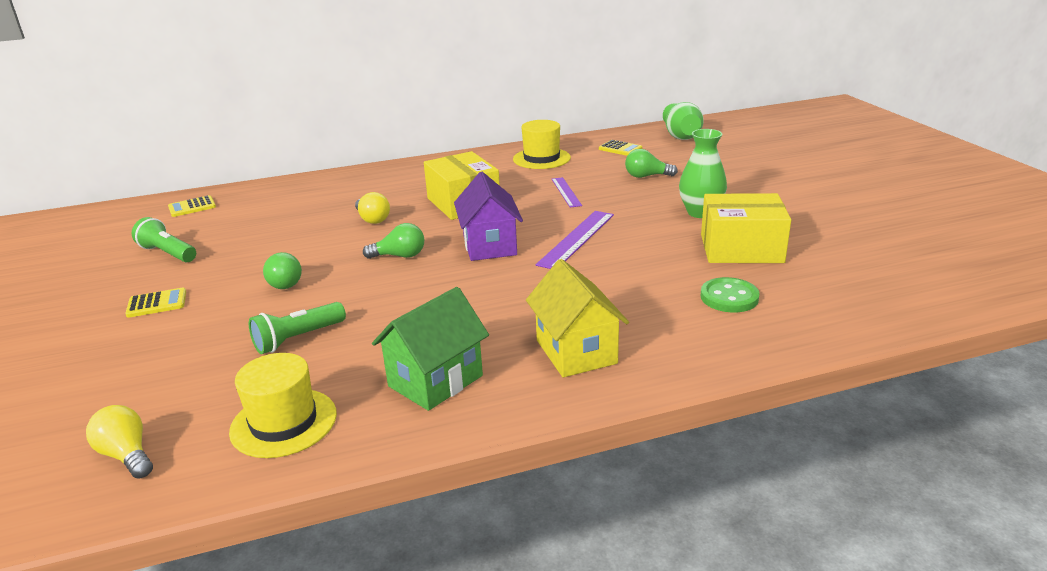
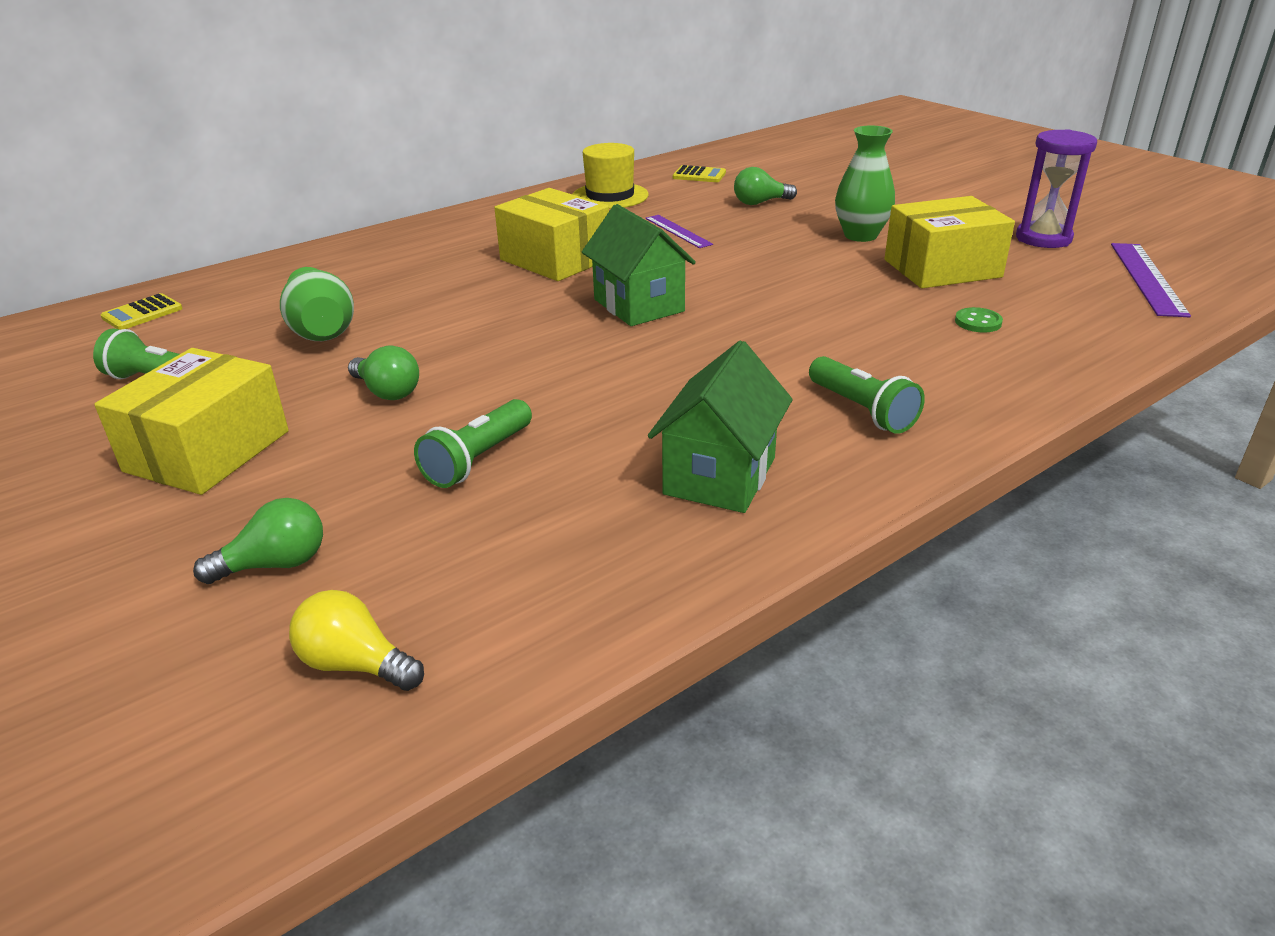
camera: 20 degrees left, 5 degrees up
yellow calculator [125,288,186,318] -> yellow box [94,348,289,495]
yellow hat [229,353,337,458] -> none
yellow light bulb [355,192,390,224] -> none
green light bulb [363,223,424,259] -> green light bulb moved to [193,498,323,584]
purple house [454,172,523,261] -> green house [582,204,696,326]
yellow house [526,259,629,377] -> green flashlight [809,356,925,434]
purple ruler [536,211,614,269] -> purple ruler moved to [1111,243,1191,317]
green vase [663,102,704,140] -> green vase moved to [280,267,354,341]
green button [701,277,760,312] -> green button [955,307,1003,333], size x0.64
none -> purple hourglass [1016,129,1097,248]

